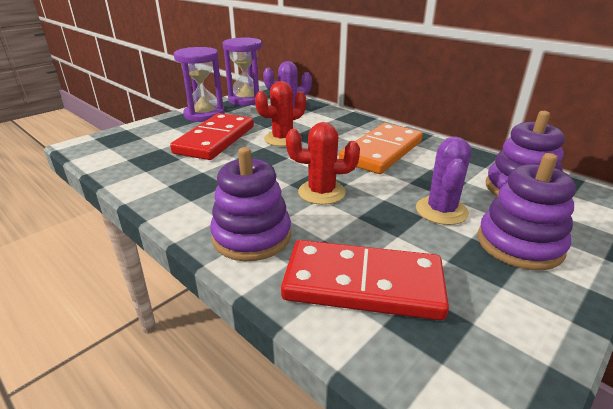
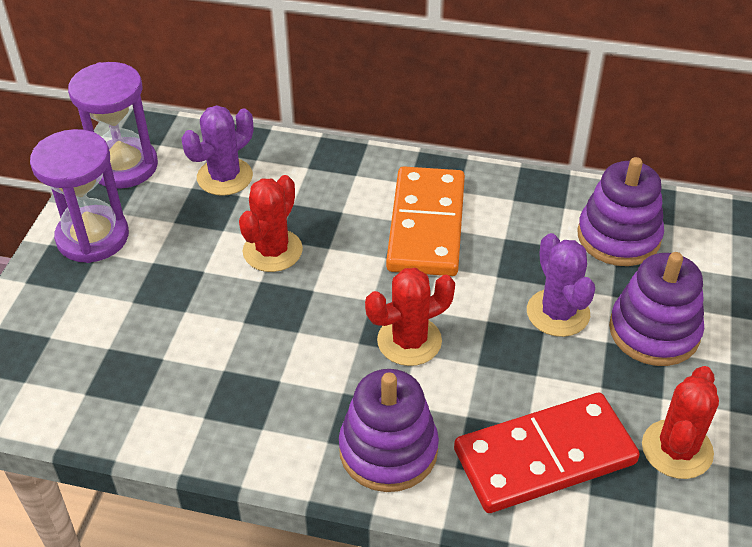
camera: 30 degrees left, 15 degrees up
red domino [170,113,254,160] -> none
none -> red cactus [642,366,719,479]

